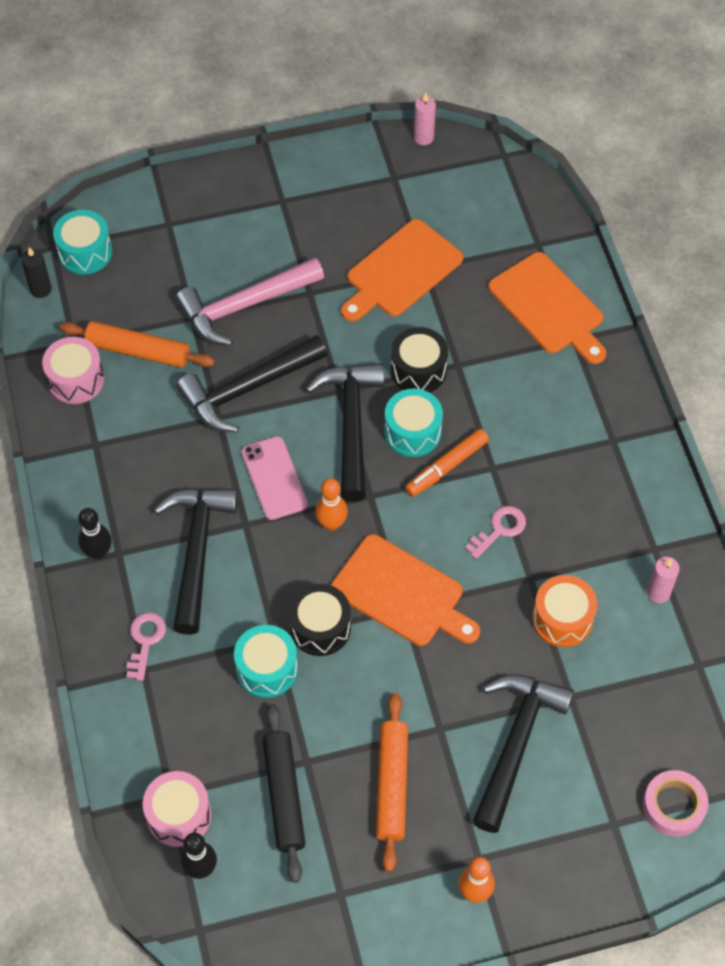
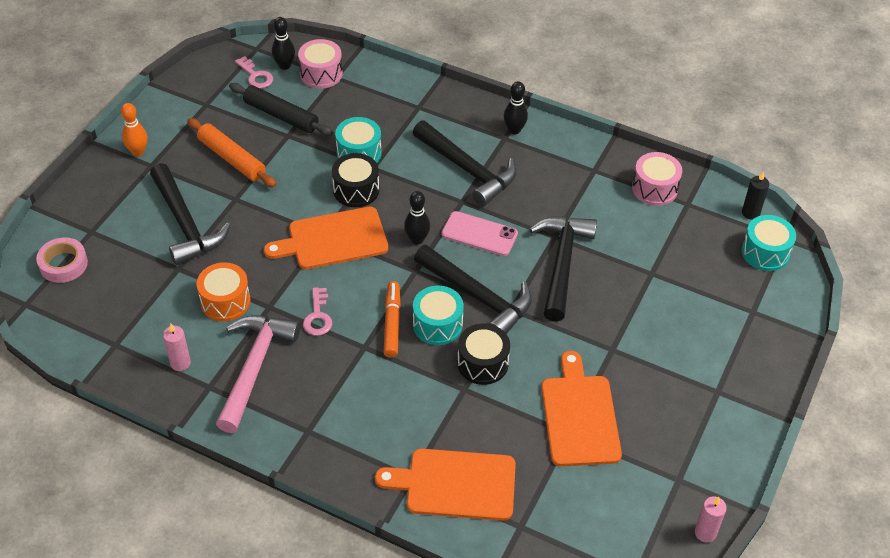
camera: 130 degrees right, 10 degrees down
orange rolling pin [60,321,215,368] -> none
pink key [126,612,166,681] -> pink key moved to [235,56,273,88]
pink hammer [175,257,324,346] -> pink hammer moved to [216,315,300,433]
orange bowling pin [315,478,348,531] -> black bowling pin [404,191,430,244]

